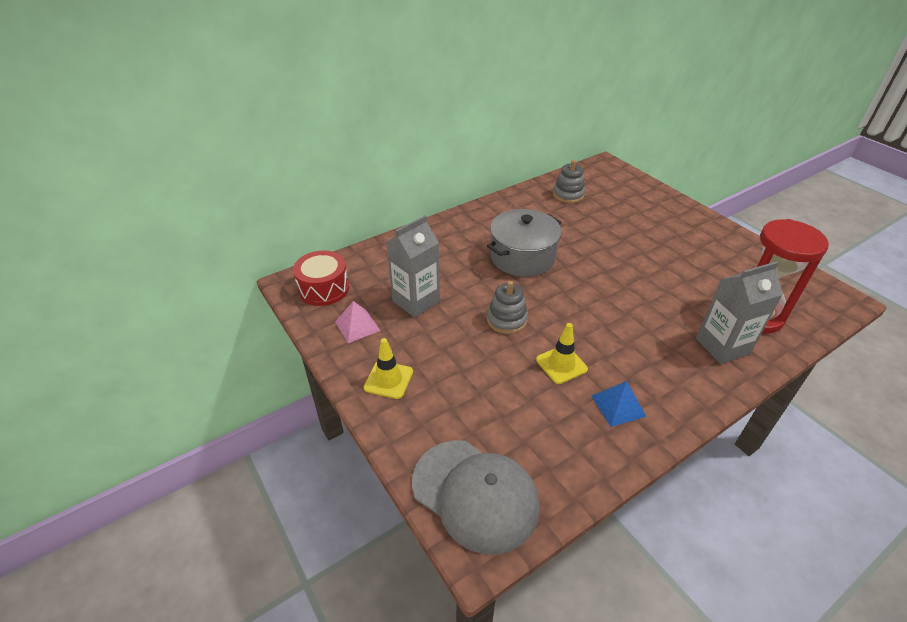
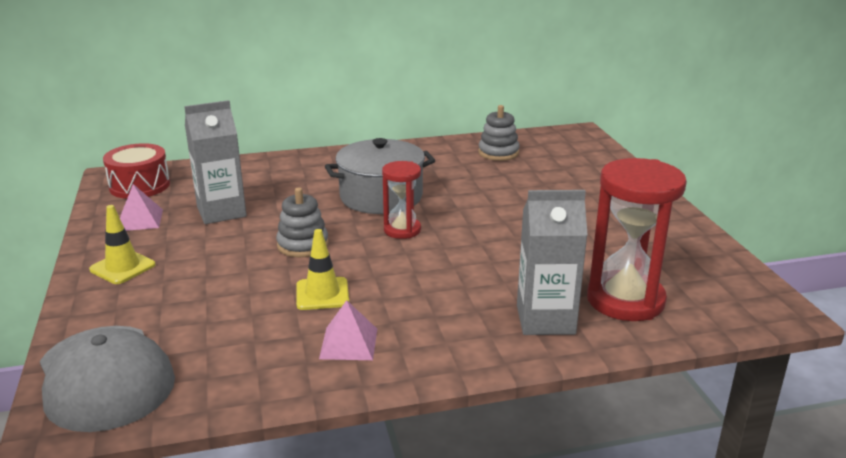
camera: 20 degrees right, 15 degrees down
blue pyramid [591,381,647,427] -> pink pyramid [319,300,377,360]
none -> red hourglass [382,161,421,239]

